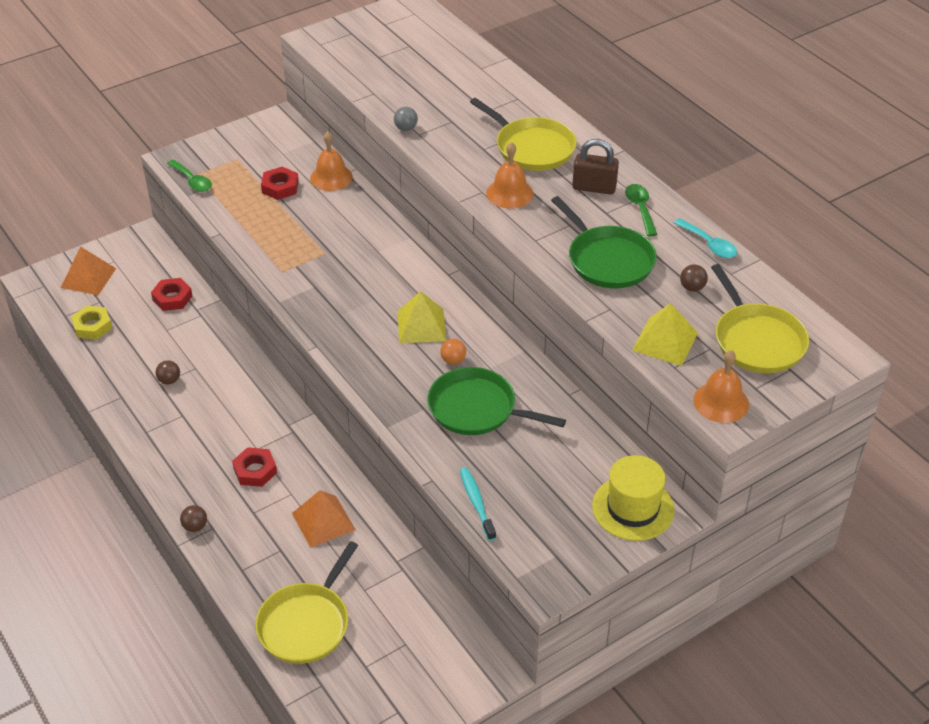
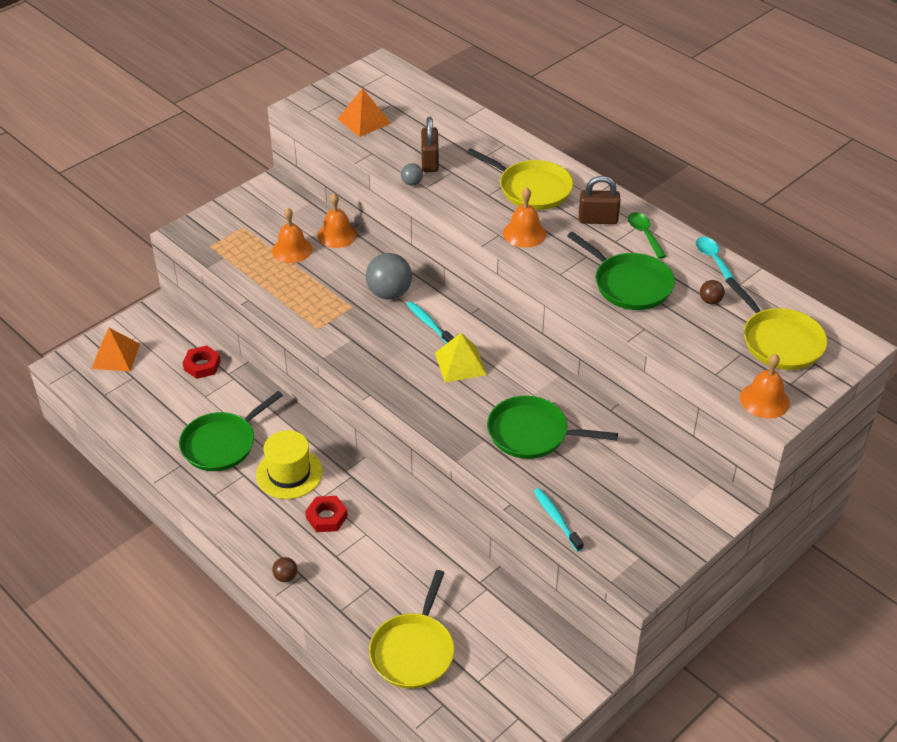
camera: 10 degrees left, 0 degrees up
yellow nut [71,306,112,340] -> none
brown ball [156,360,180,384] -> green pan [179,391,283,471]
green spoon [167,160,212,192] -> none
red nut [261,167,299,200] -> orange bell [272,208,312,263]
orange pyramid [292,490,356,548] -> orange pyramid moved to [338,88,391,137]
orange ball [440,339,466,365] -> none
yellow hat [592,455,675,541] -> yellow hat moved to [256,430,323,499]
yellow pyramid [632,303,698,366] -> none
turquoise spoon [674,218,737,258] -> turquoise spoon turned 150 degrees counterclockwise [696,237,737,282]
none -> grey ball [366,253,412,299]
none -> turquoise toothbrush [407,301,454,344]
none -> brown padlock [421,117,439,172]

